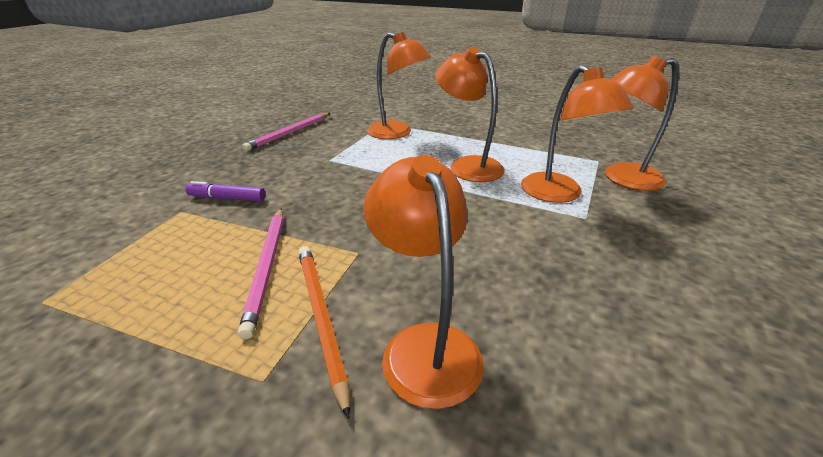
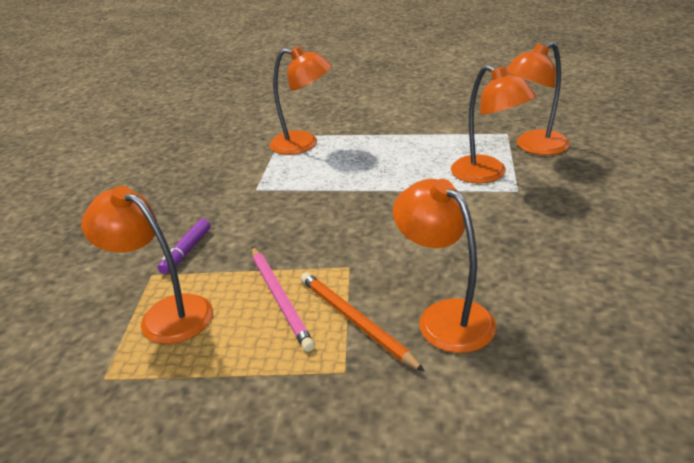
camera: 15 degrees left, 0 degrees up
purple marker [186,181,265,202] -> purple marker turned 60 degrees counterclockwise [158,219,211,274]
pink pencil [242,113,330,151] -> none
orange lamp [435,47,505,182] -> orange lamp moved to [81,186,213,344]

